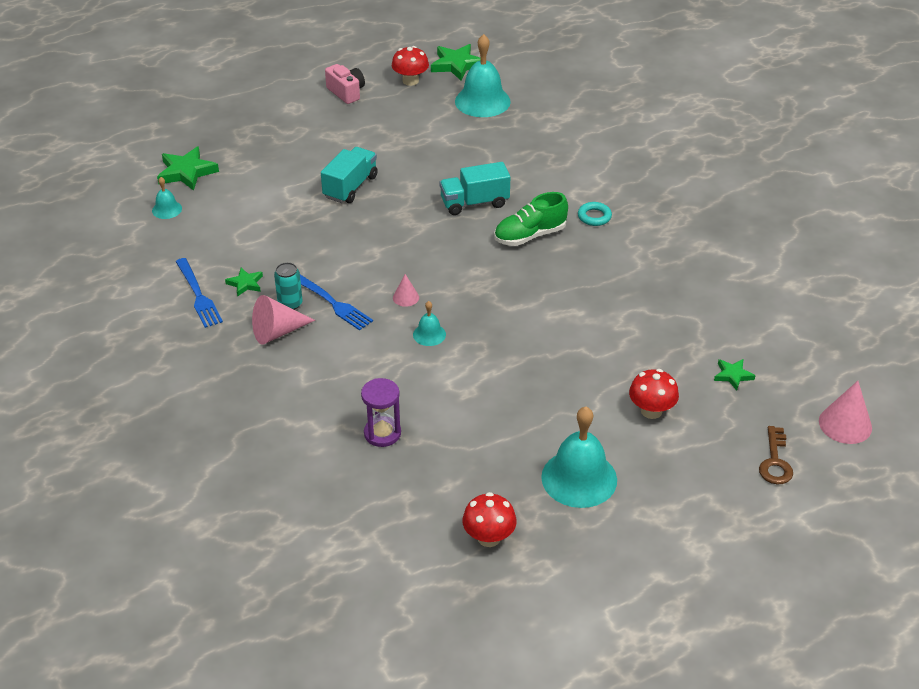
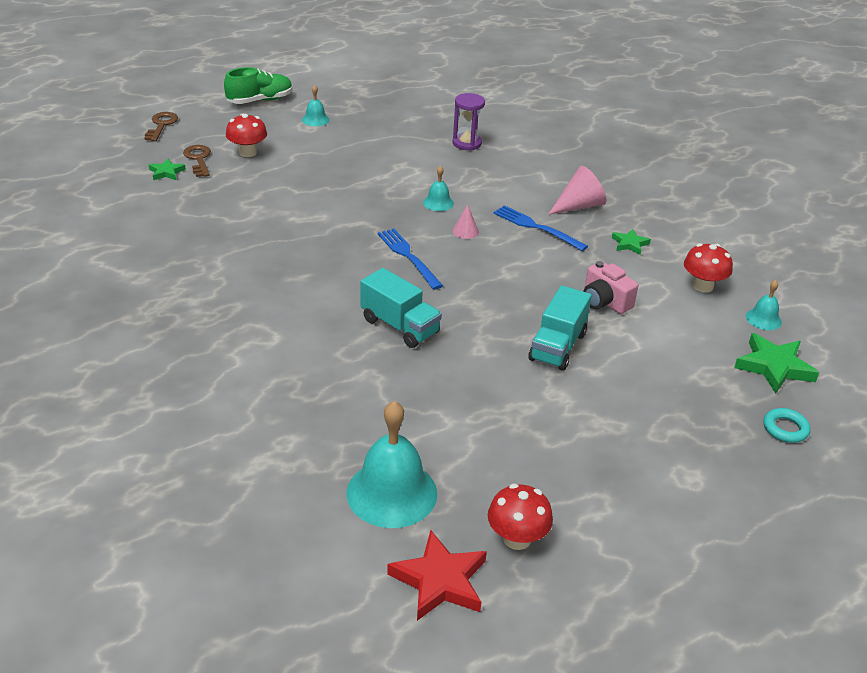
camera: 175 degrees right, 5 degrees down
blue fork [176,258,223,328] -> blue fork moved to [378,229,443,290]
turquoise can [274,262,303,310] -> none
pink camera [325,64,365,104] -> pink camera moved to [583,261,638,314]
green star [431,44,481,81] -> red star [387,530,487,621]
turquoise truck [440,162,510,215] -> turquoise truck turned 60 degrees clockwise [361,268,442,348]
red mushroom [462,492,517,547] -> red mushroom moved to [684,243,733,293]
green shoe [494,192,568,246] -> green shoe moved to [224,67,293,104]
turquoise bell [541,407,617,508] -> turquoise bell [302,85,329,126], size x0.49
turquoise ring [578,202,612,226] -> turquoise ring moved to [764,408,810,443]
pink cone [819,381,872,444] -> none
none -> brown key [183,145,211,177]

